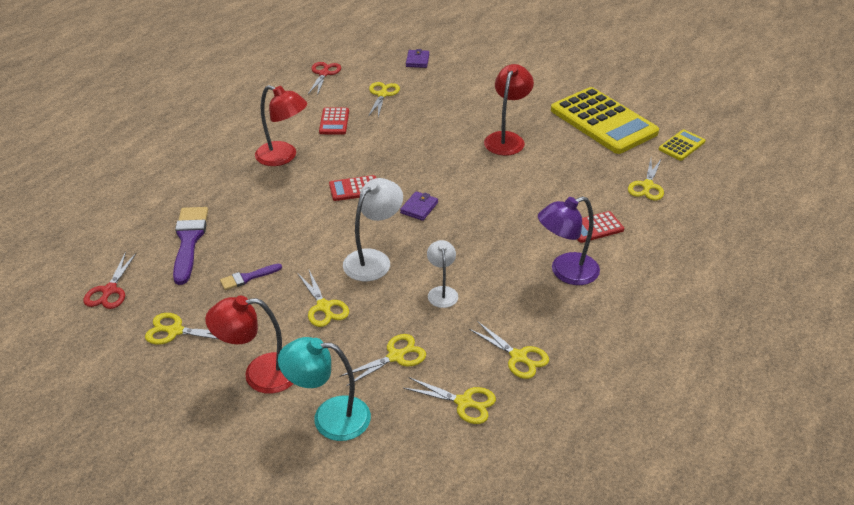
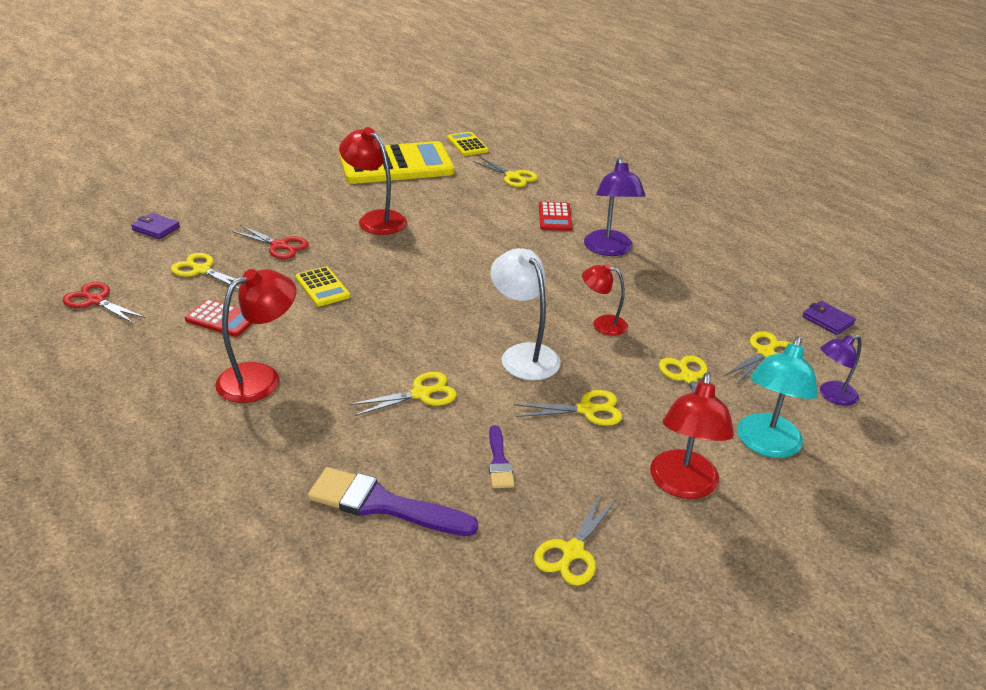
camera: 70 degrees left, 5 degrees down
red scissors [83,252,137,309] -> red scissors moved to [231,225,309,259]
red calculator [329,175,376,201] -> none
purple wallet [400,191,438,221] -> purple wallet moved to [802,301,856,335]
white lamp [427,240,458,308] -> red lamp [582,264,628,336]
yellow scissors [469,321,549,379] -> yellow scissors moved to [349,372,457,416]
none -> yellow calculator [295,266,350,307]
none -> purple lamp [820,335,861,406]

